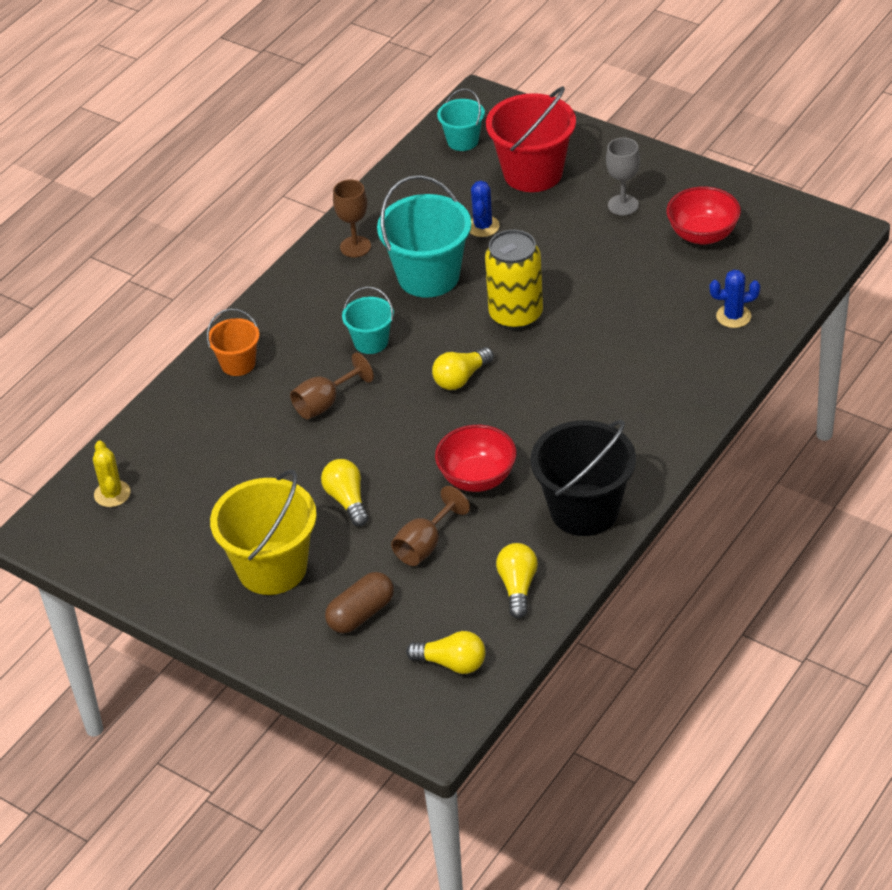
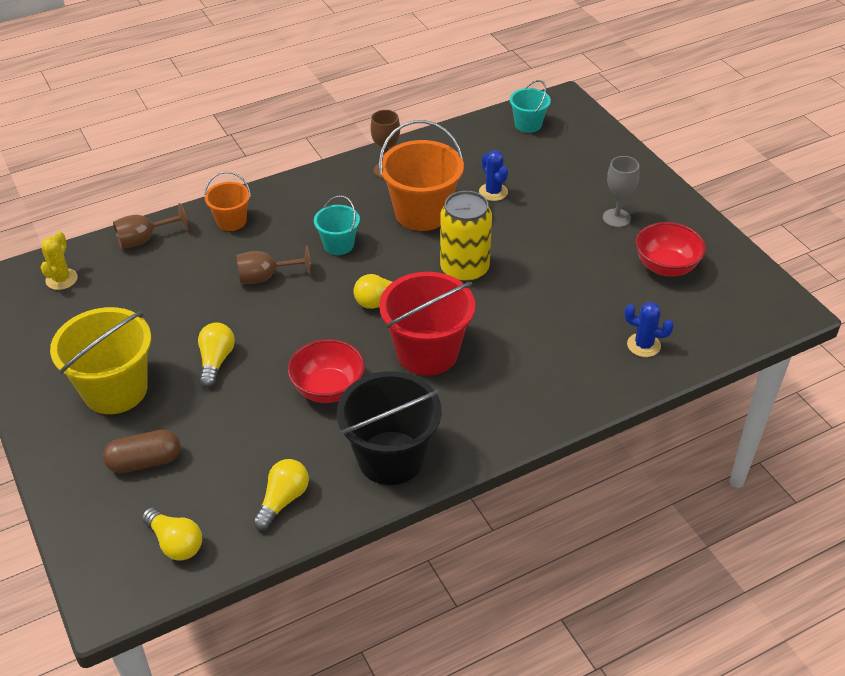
camera: 25 degrees right, 0 degrees up
turquoise bucket [377,175,471,298] -> orange bucket [379,120,464,231]
brown goblet [391,486,470,566] -> brown goblet moved to [113,203,189,249]
blue cactus [470,181,500,237] -> blue cactus turned 60 degrees counterclockwise [479,150,508,201]
red bucket [486,86,576,192] -> red bucket moved to [379,272,475,376]

